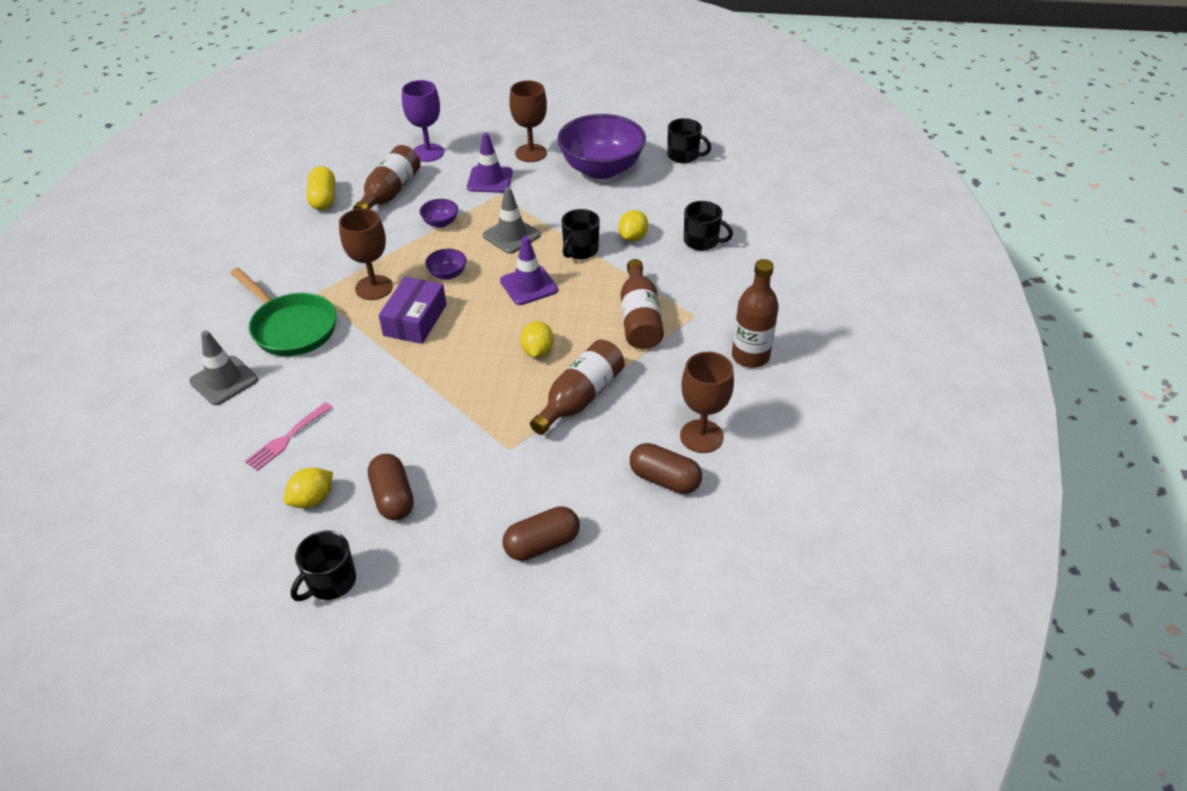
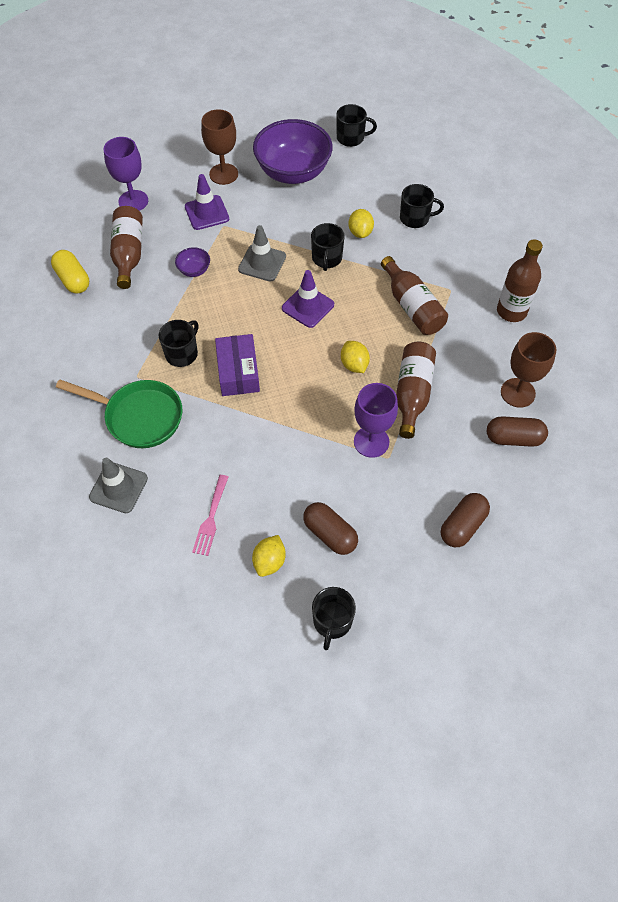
camera: 25 degrees left, 15 degrees up
brown goblet [339,208,393,300] -> black mug [159,320,198,367]
purple bowl [425,249,466,280] -> none
none -> purple goblet [354,383,398,458]

